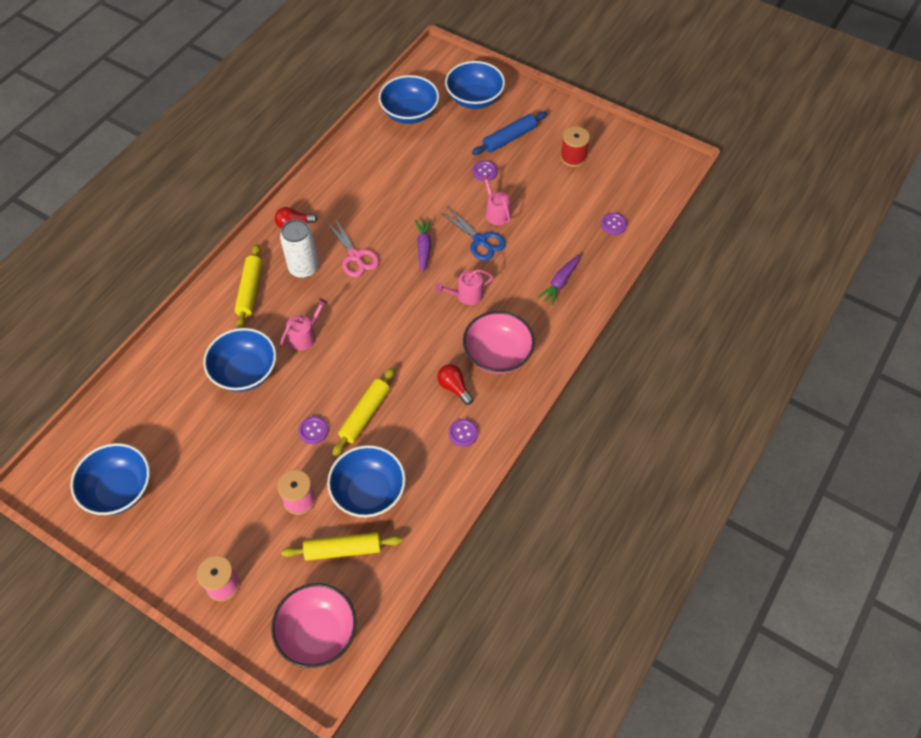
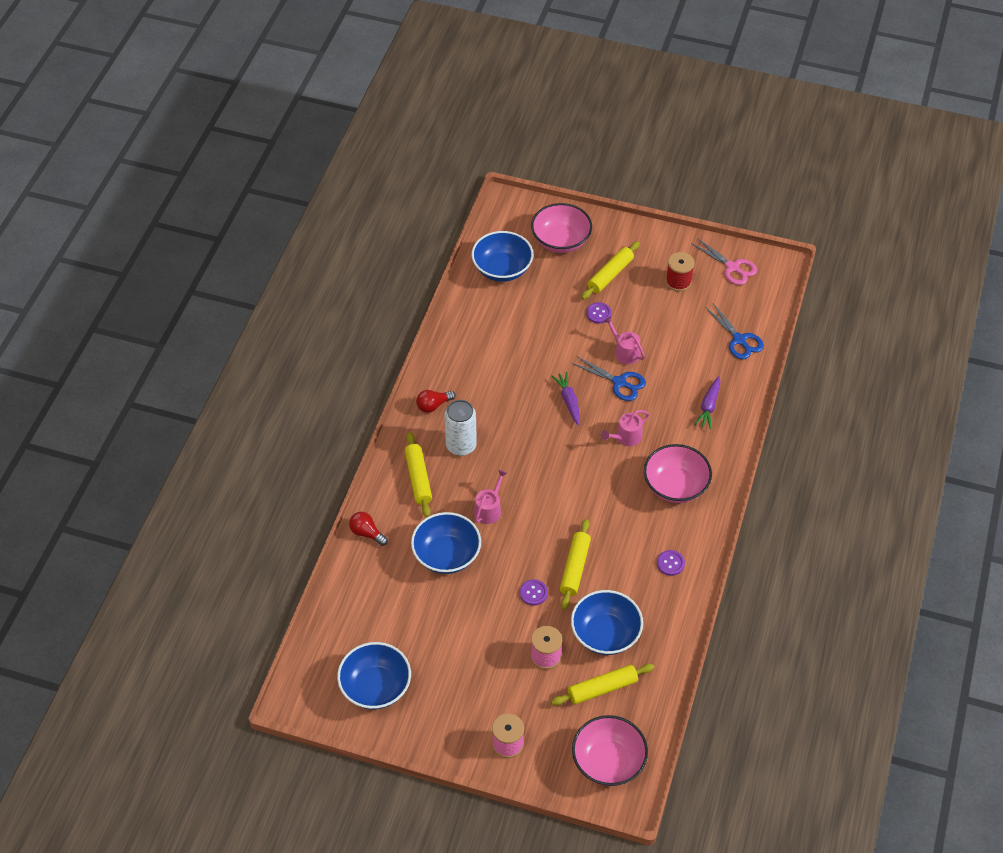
camera: 15 degrees left, 5 degrees down
pink scissors [327,218,379,277] -> pink scissors moved to [691,238,757,285]
red light bulb [437,364,473,405] -> red light bulb moved to [349,512,388,546]
blue bowl [445,61,505,109] -> pink bowl [531,203,592,253]
blue rolling pin [472,112,547,155] -> yellow rolling pin [581,241,640,300]
purple button [601,213,627,235] -> blue scissors [705,303,764,359]

